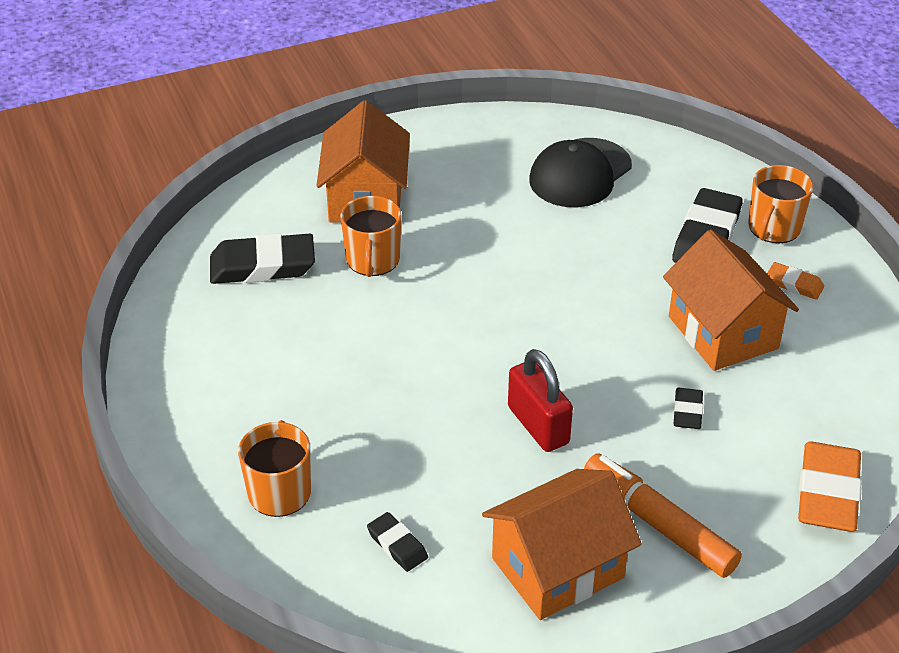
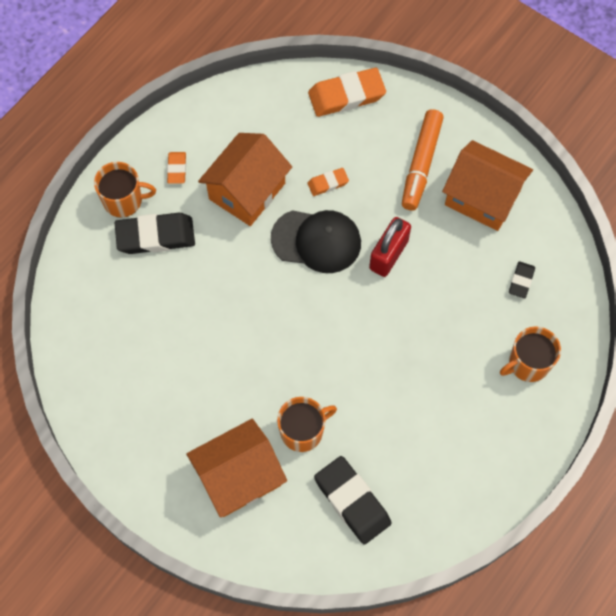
camera: 120 degrees left, 25 degrees up
black cap [529,138,632,207] -> black cap moved to [271,210,361,273]
black eraser [674,388,703,429] -> orange eraser [308,168,349,196]

